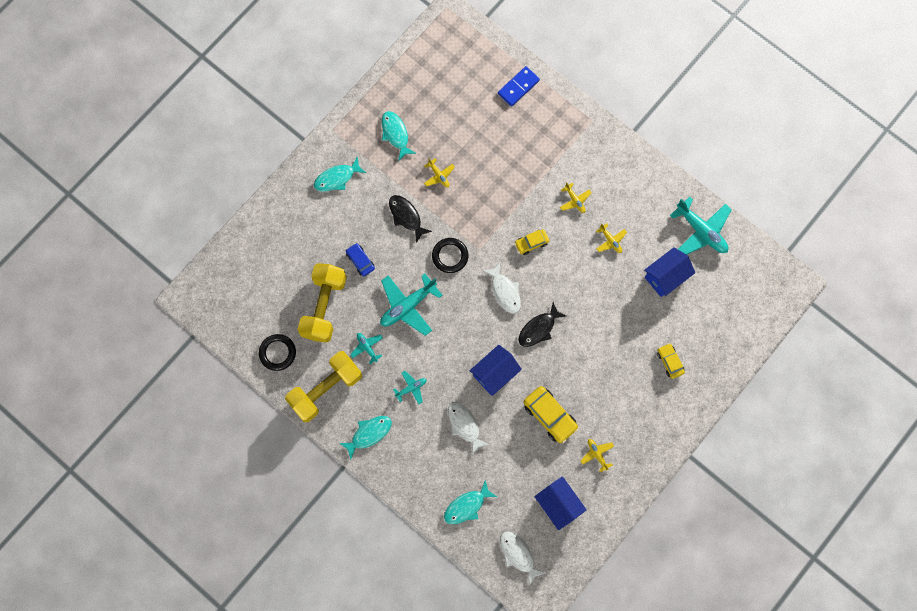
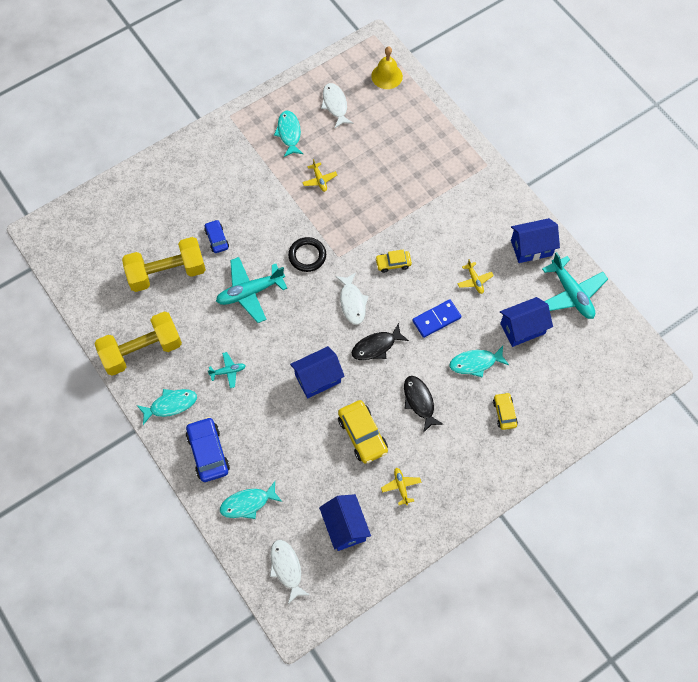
camera: 15 degrees right, 10 degrees down
black ring [259,334,296,371] -> none
yellow dumbbell [297,263,347,343] -> yellow dumbbell turned 45 degrees clockwise [122,237,206,292]
turquoise fish [314,156,366,191] -> turquoise fish moved to [450,346,509,378]
turquoise plane [350,333,383,364] -> none
black fish [389,195,432,243] -> black fish moved to [404,376,444,433]
white fish [448,402,490,456] -> white fish moved to [321,83,353,128]
blue domino [498,66,540,106] -> blue domino moved to [412,299,461,338]
yellow plane [560,183,591,213] -> none
none -> blue car [186,417,230,482]
none -> yellow bell [371,46,403,89]
none -> blue house [511,218,560,263]

